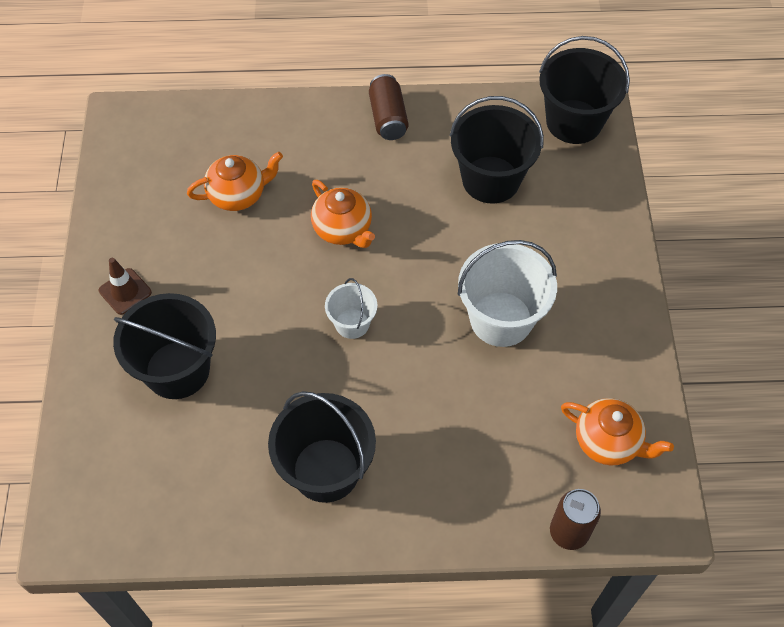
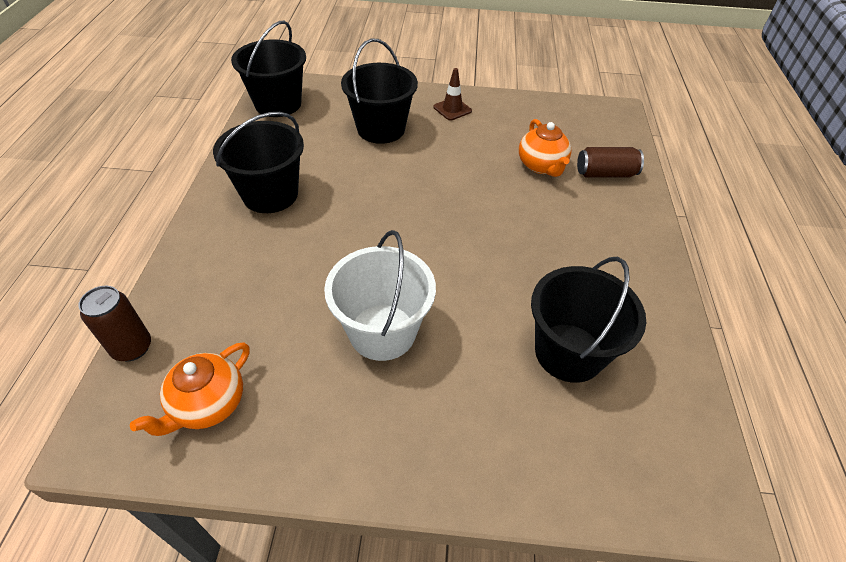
camera: 95 degrees right, 10 degrees down
orange teapot [311,180,375,248] -> none
white bucket [325,278,377,339] -> none
brown can [369,74,408,140] -> brown can moved to [577,147,644,178]
black bucket [539,36,630,144] -> black bucket moved to [231,21,306,117]

